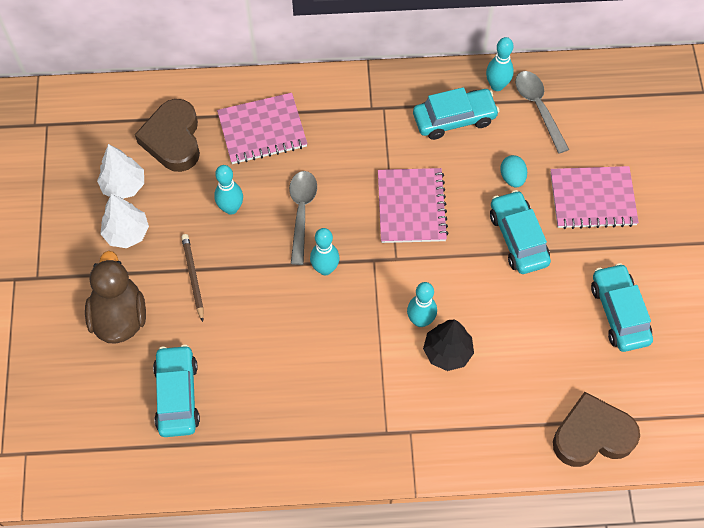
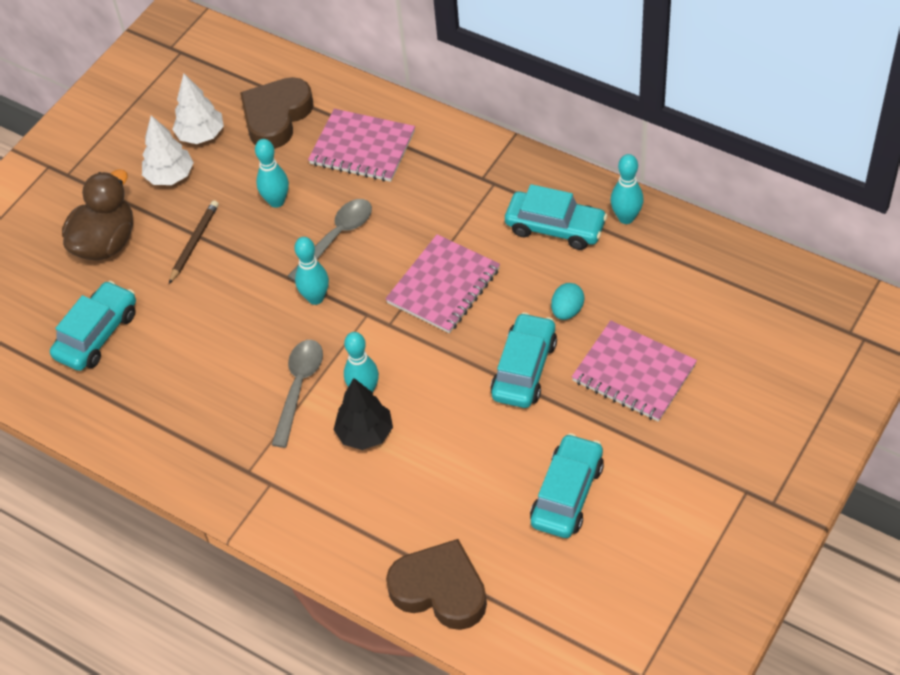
camera: 40 degrees right, 10 degrees down
grey spoon [515,71,569,153] -> grey spoon moved to [272,340,323,448]

